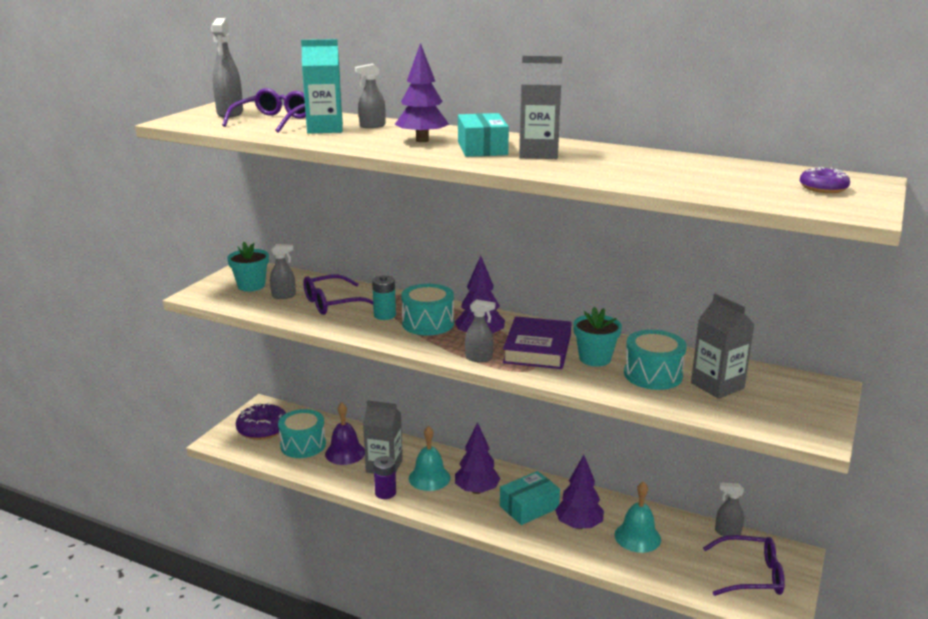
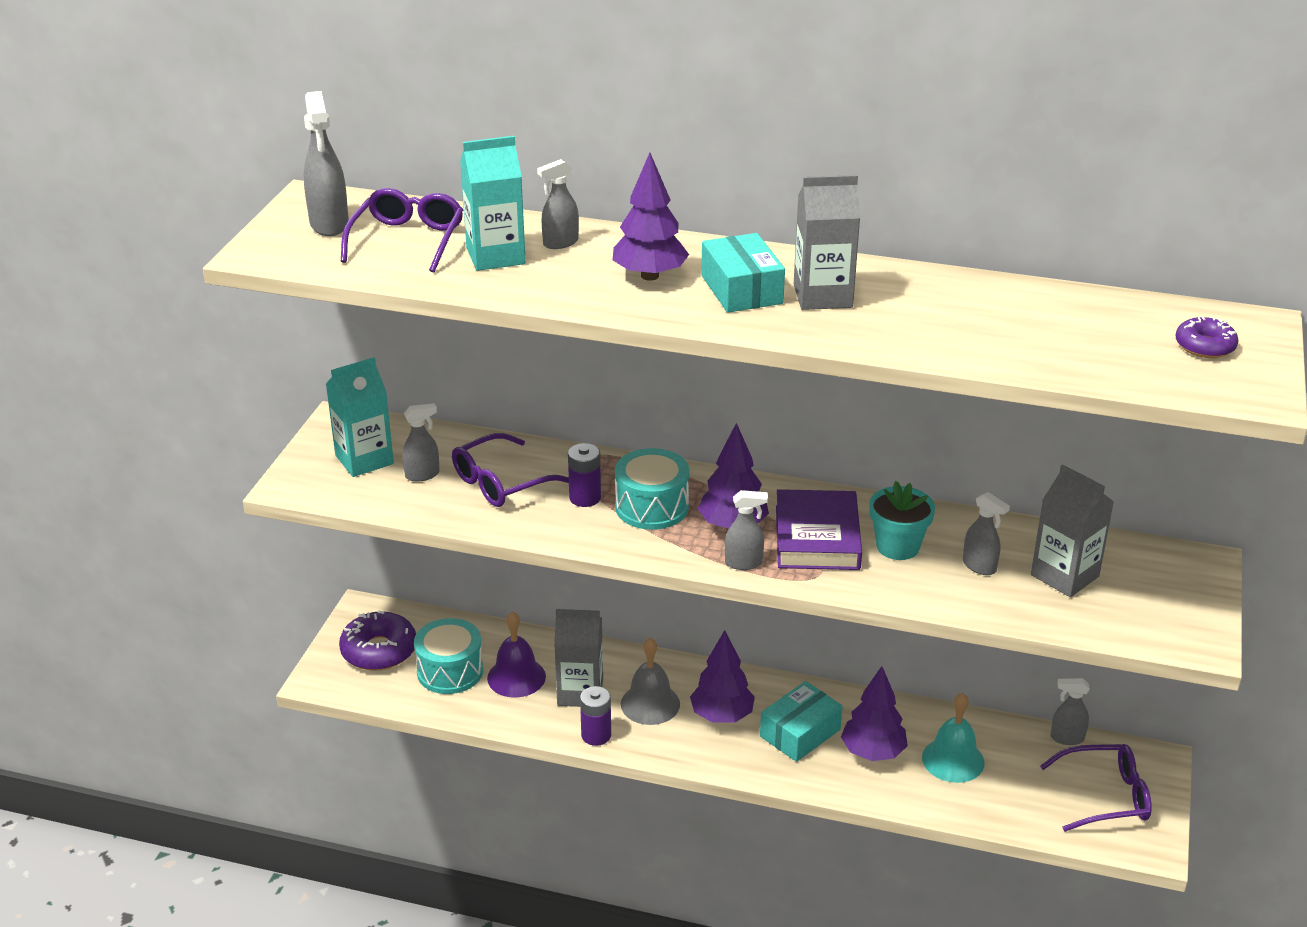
camera: 10 degrees left, 10 degrees up
turquoise flower pot [227,242,269,292] -> turquoise carton [326,357,394,477]
turquoise battery [372,275,396,320] -> purple battery [568,443,601,507]
turquoise bell [409,426,451,491] -> grey bell [621,638,680,725]
turquoise drum [624,330,687,390] -> grey spray bottle [963,492,1010,575]

